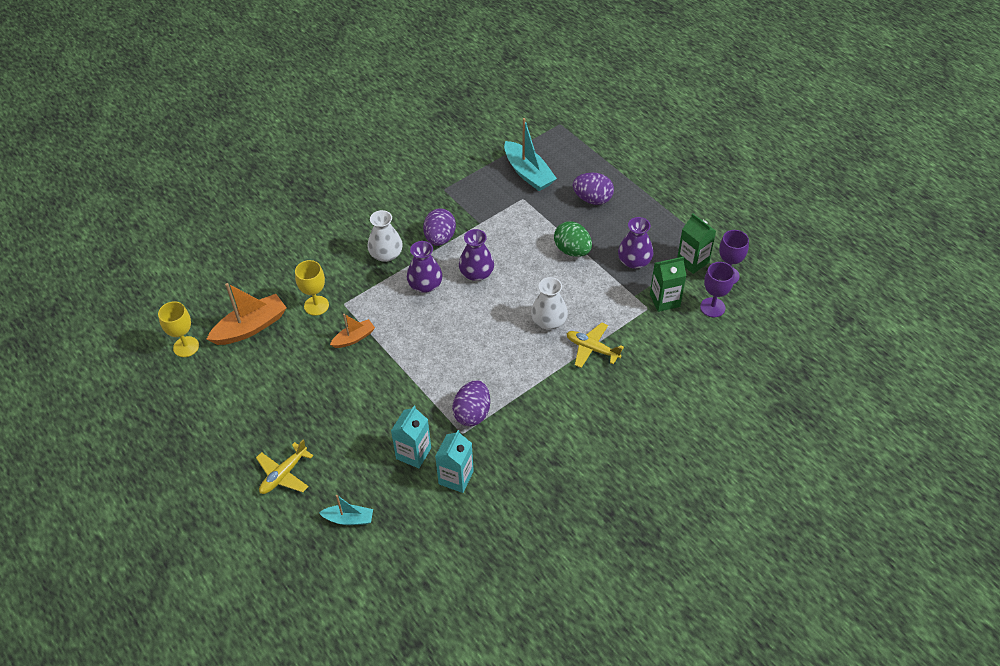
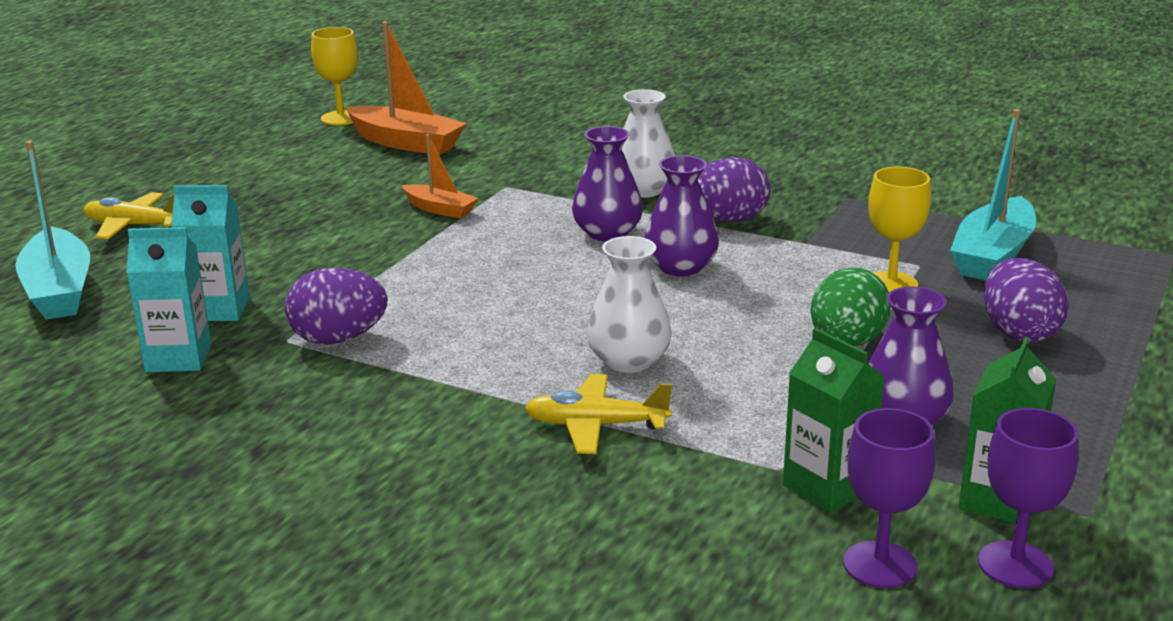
camera: 65 degrees right, 25 degrees down
yellow goblet [295,260,329,316] -> yellow goblet moved to [868,167,931,292]
turquoise boat [319,495,373,525] -> turquoise boat [15,140,90,320], size x1.75
yellow plane [566,322,624,368] -> yellow plane turned 90 degrees counterclockwise [525,374,672,454]

